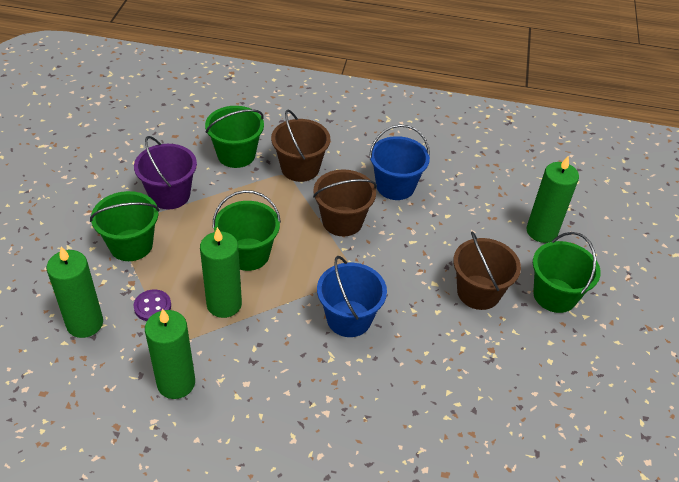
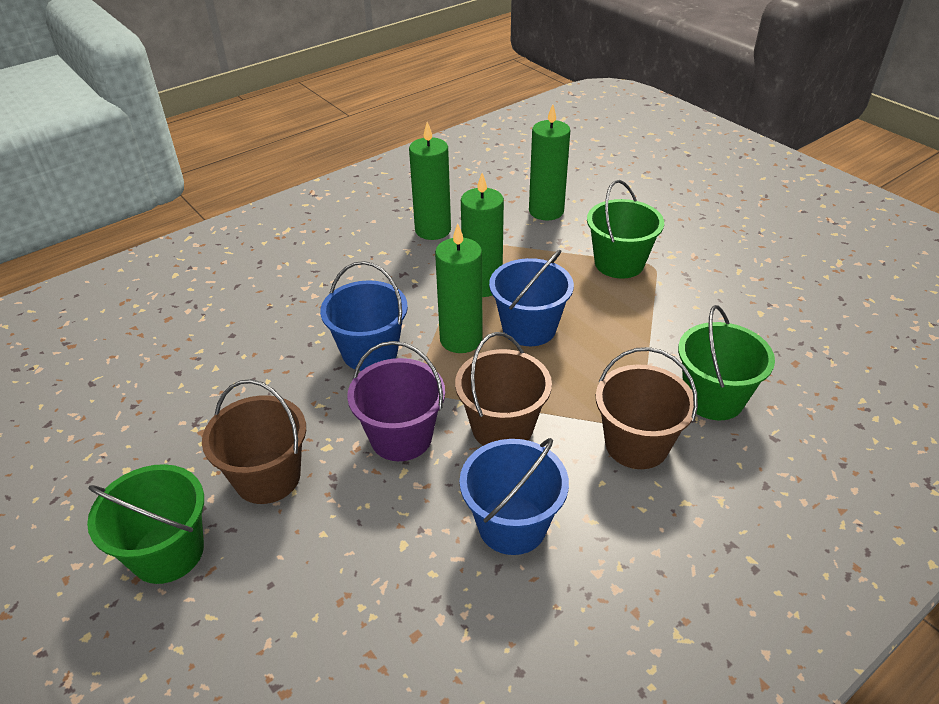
camera: 135 degrees right, 5 degrees down
purple bucket [134,136,197,209] -> purple bucket moved to [347,341,445,461]
purple button [134,289,171,321] -> none
green bucket [213,190,281,271] -> blue bucket [489,250,574,346]
green candle [526,155,579,243] -> green candle moved to [435,223,483,353]

